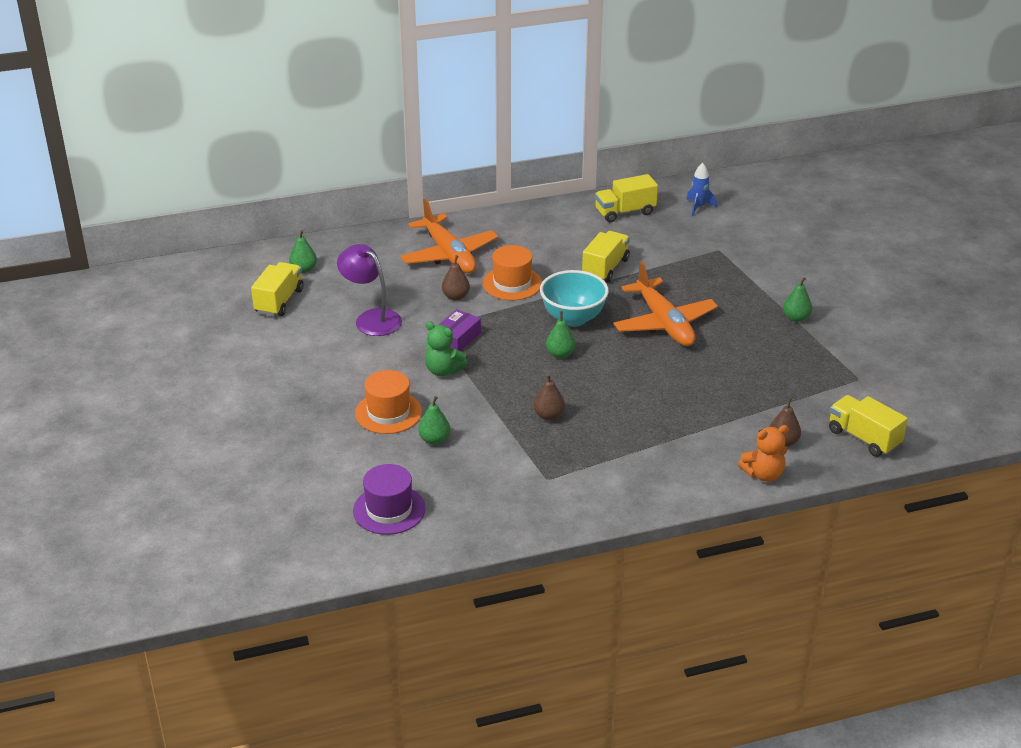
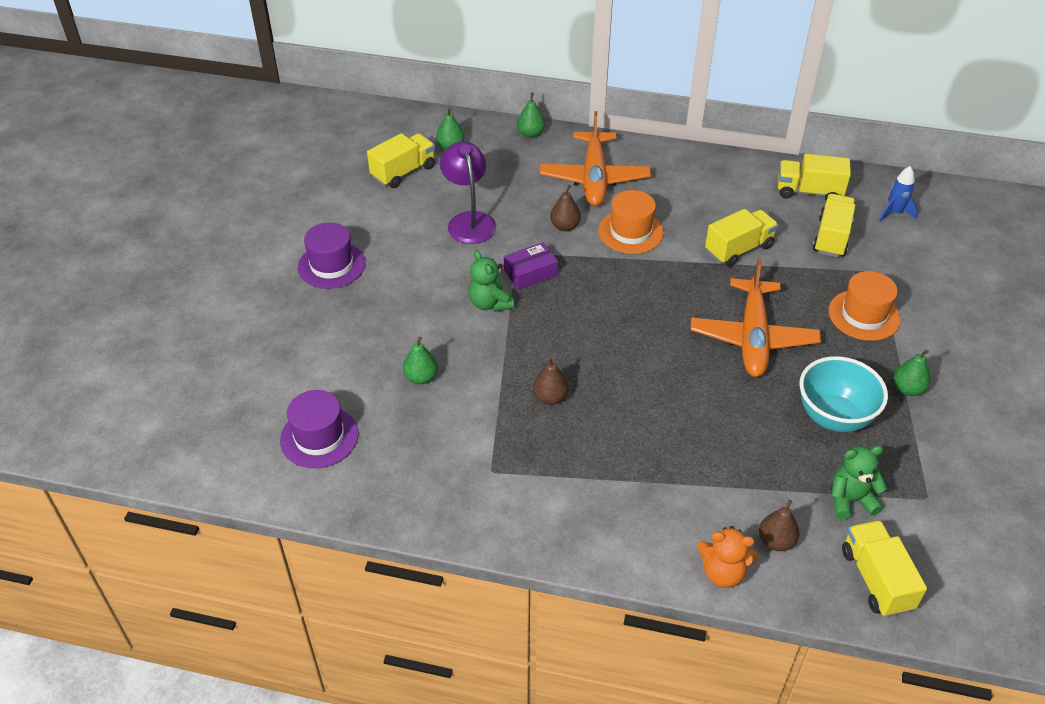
camera: 30 degrees right, 10 degrees up
orange hat [355,370,422,434] -> orange hat moved to [829,271,901,341]
turquoise bowl [540,270,609,327] -> turquoise bowl moved to [800,356,888,432]
green pear [546,311,576,358] -> green pear moved to [517,92,545,138]
none -> purple hat [298,223,366,289]
none -> yellow truck [813,194,855,257]
none -> green teddy bear [831,446,887,520]

